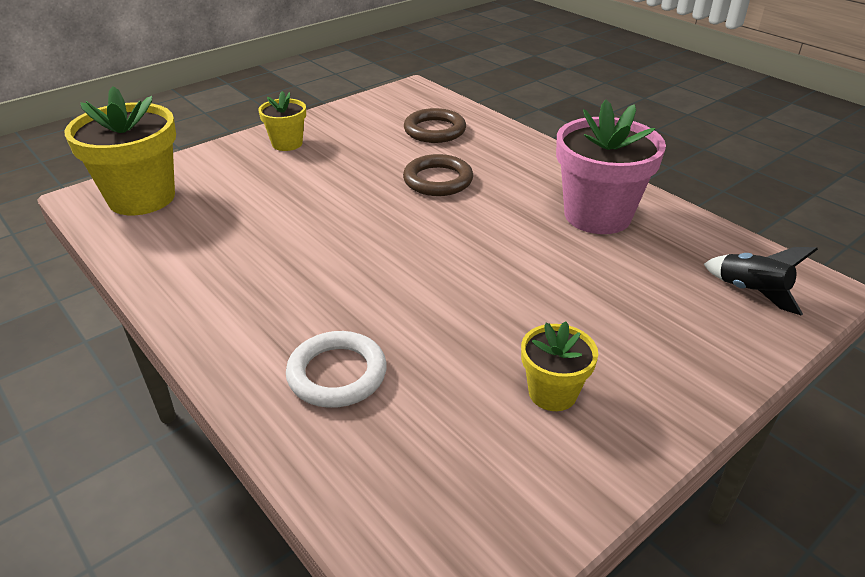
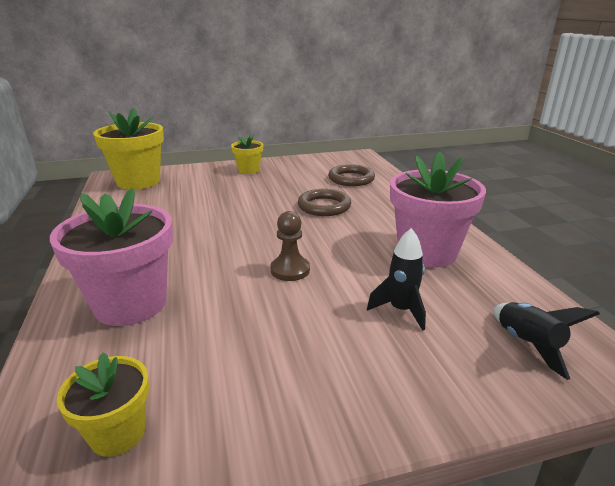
camera: 25 degrees right, 10 degrees down
white ring [286,331,387,408] -> pink flower pot [50,188,173,326]
yellow flower pot [521,321,598,411] -> yellow flower pot moved to [57,352,149,457]
none -> brown pawn [270,211,310,281]
none -> black rocket [367,228,426,331]

